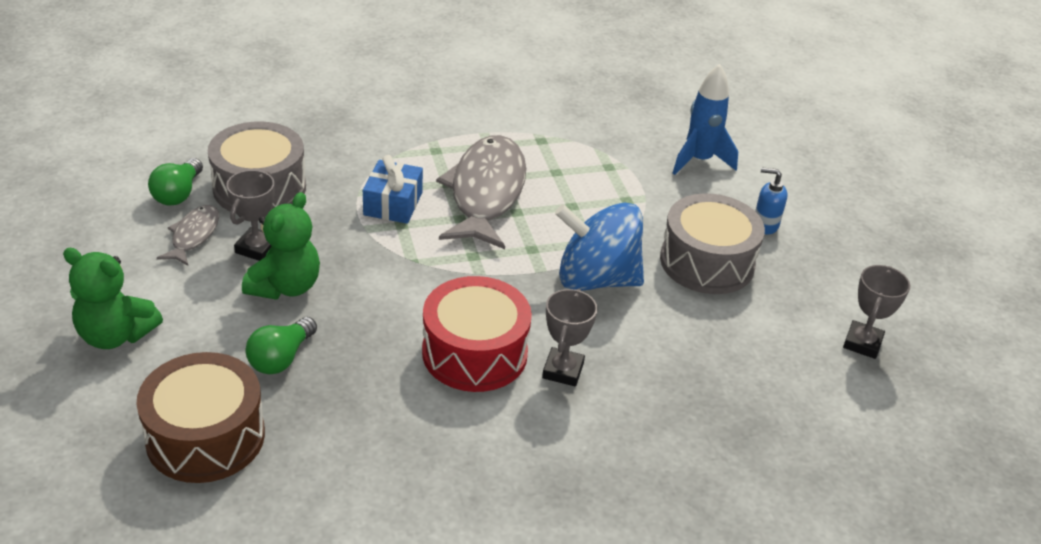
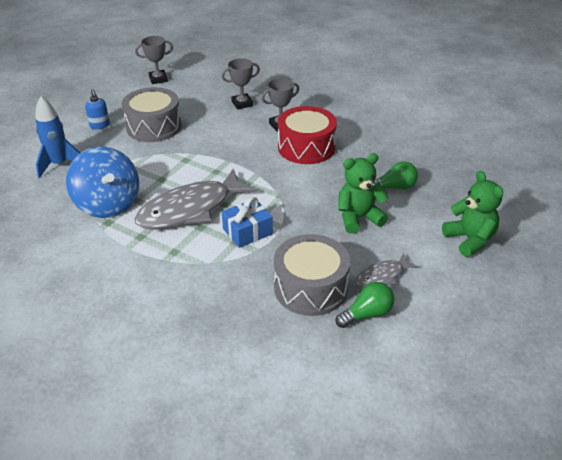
camera: 130 degrees left, 0 degrees up
brown drum [136,352,265,483] -> none
grey trophy [226,170,275,261] -> grey trophy moved to [222,58,260,110]
blue spinning top [555,202,644,291] -> blue spinning top moved to [66,147,139,218]

